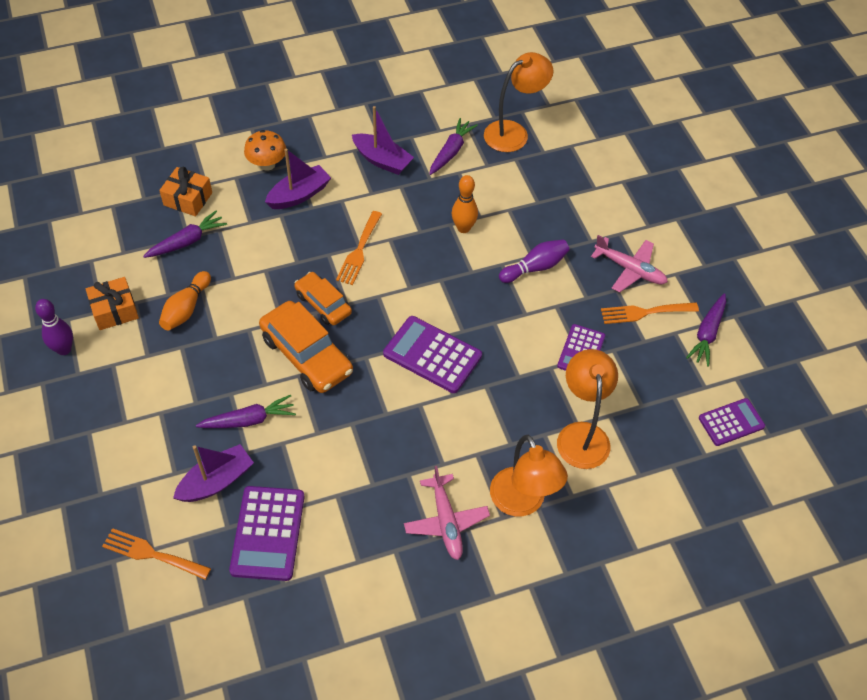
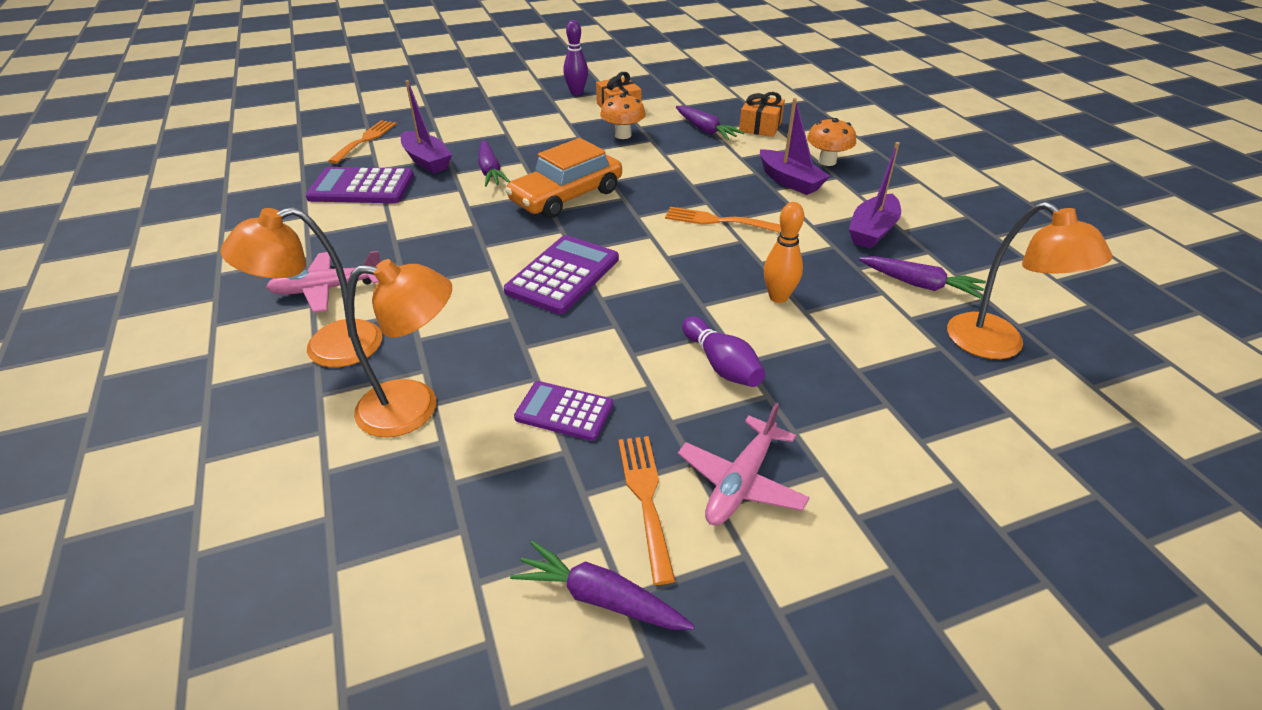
camera: 90 degrees right, 15 degrees down
orange bowling pin [159,271,211,330] -> orange mushroom [600,93,646,139]
orange car [294,272,352,325] -> none
purple calculator [699,398,765,446] -> none

